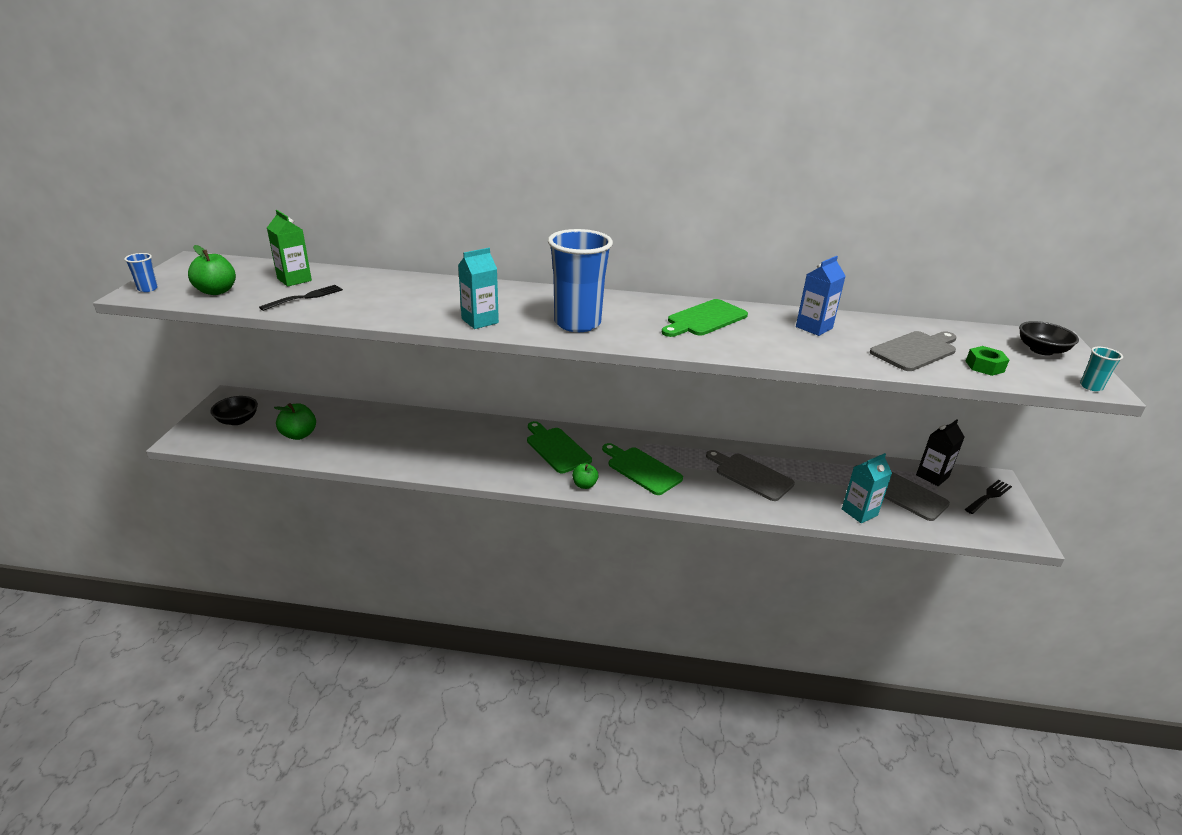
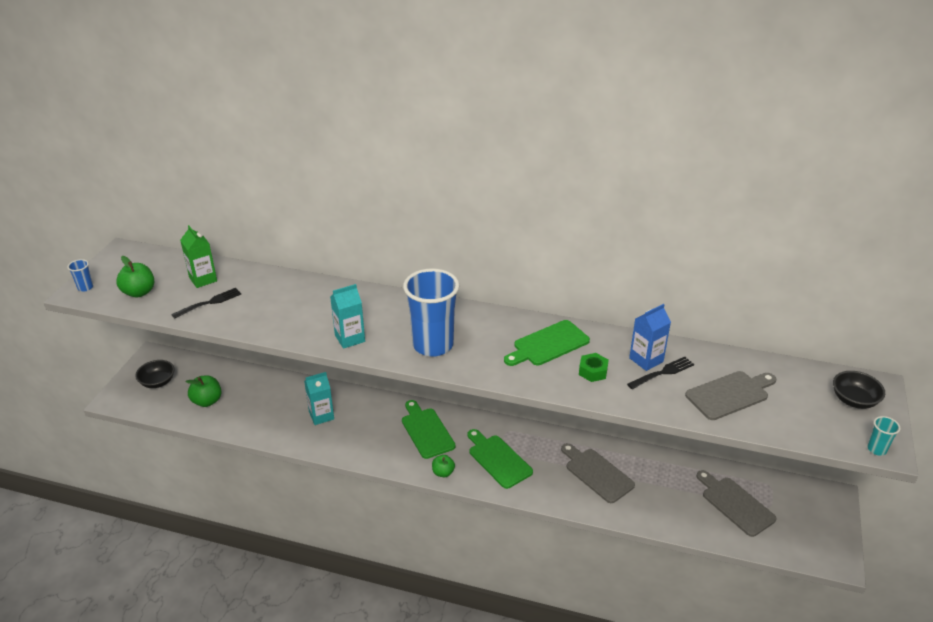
camera: 10 degrees right, 5 degrees up
turquoise carton [842,453,892,523] -> turquoise carton moved to [304,372,334,425]
black carton [916,419,964,486] -> none
black fork [965,480,1012,514] -> black fork moved to [627,357,694,389]
green nut [966,346,1009,376] -> green nut moved to [579,353,609,382]

